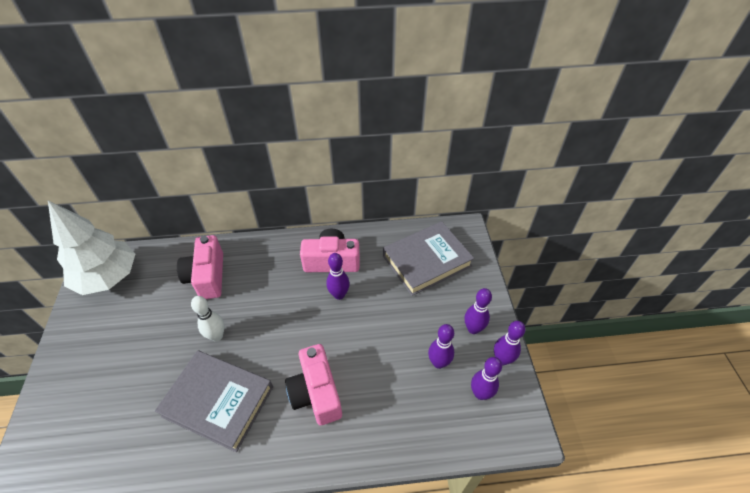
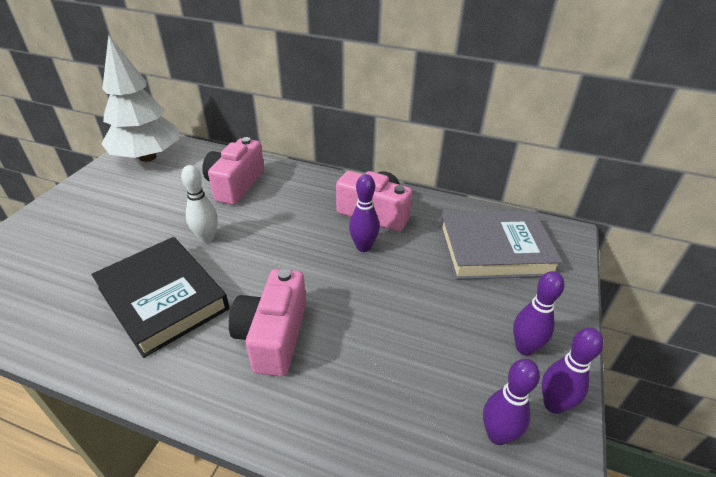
camera: 25 degrees right, 10 degrees down
grey book [155,350,273,452] -> black book [91,237,229,358]
purple bowling pin [428,324,454,369] -> none

